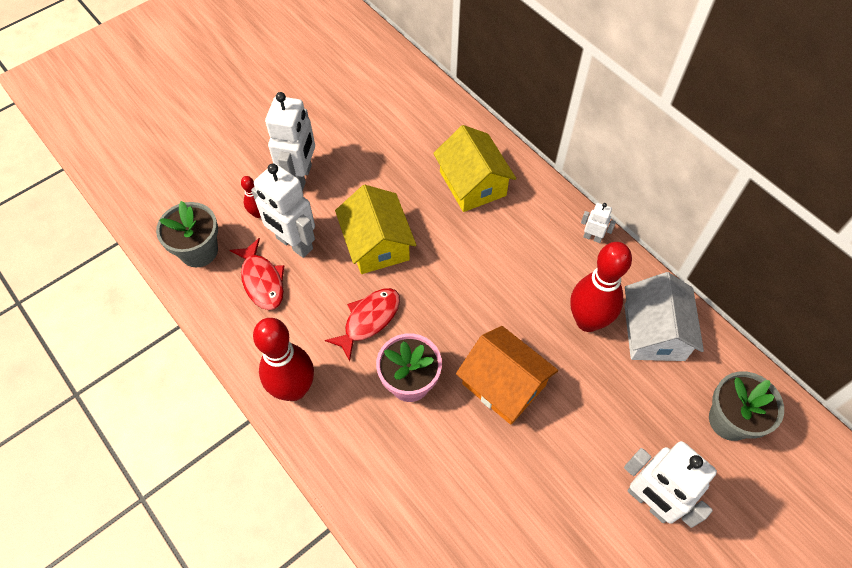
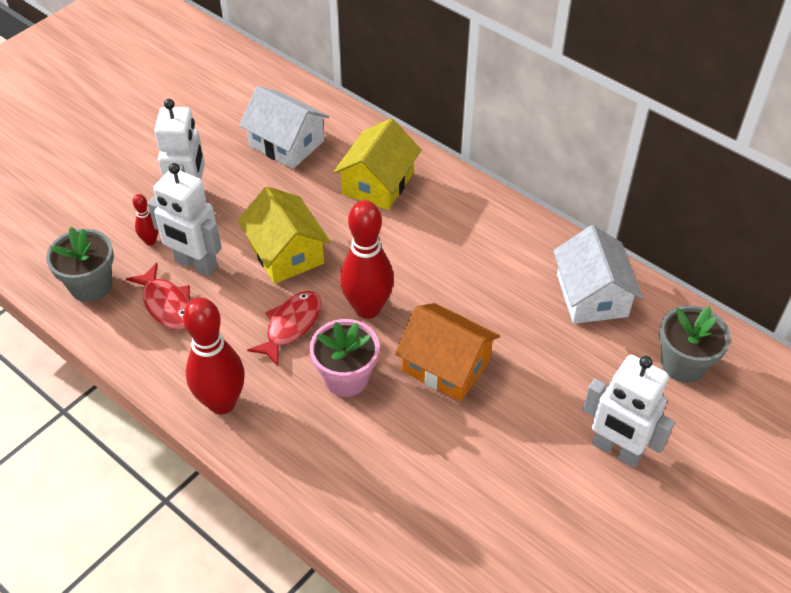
camera: 10 degrees left, 10 degrees down
yellow house [433,125,517,212] -> yellow house turned 60 degrees clockwise [333,118,421,210]
red bowling pin [570,242,632,332] -> red bowling pin moved to [340,200,394,319]
white robot [581,203,616,243] -> none
none -> white house [239,86,329,169]

